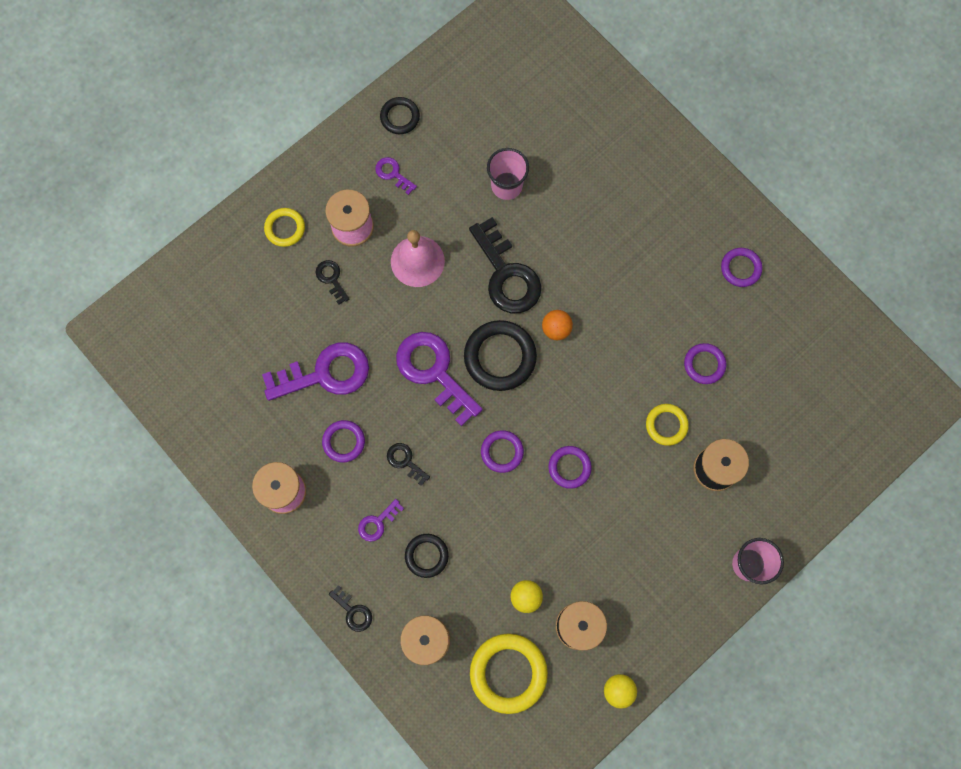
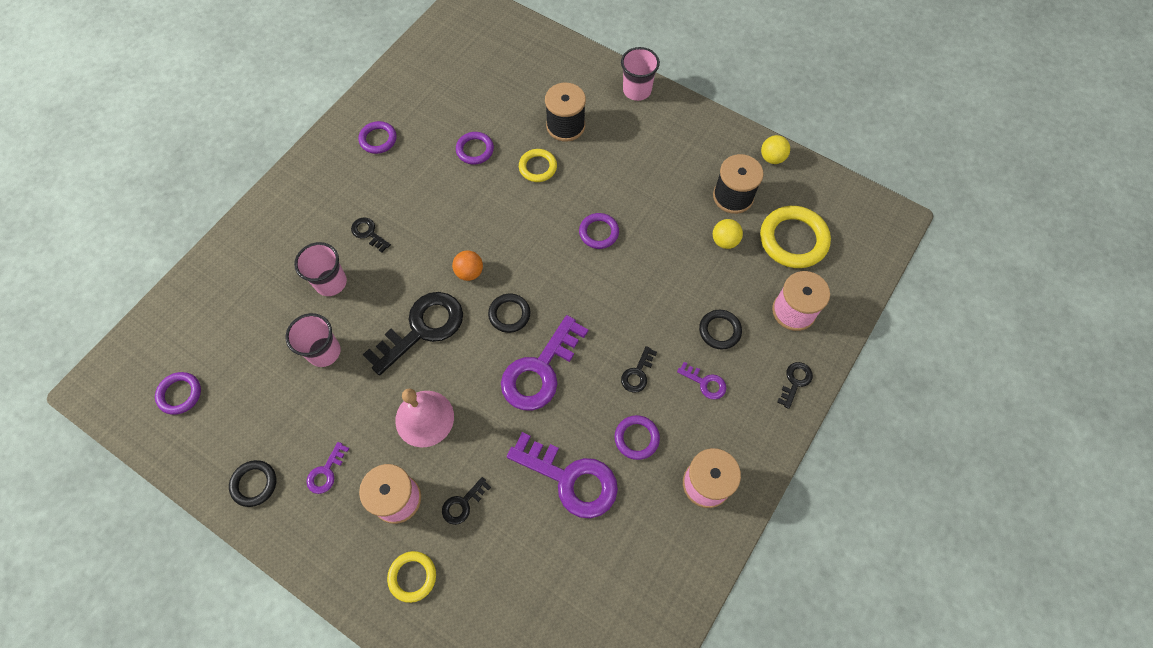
camera: 105 degrees left, 10 degrees down
purple key [262,342,369,401] -> purple key turned 150 degrees clockwise [507,432,618,518]
black ring [464,320,537,391] -> black ring [488,294,530,333], size x0.58
purple ring [481,430,524,473] -> purple ring moved to [155,372,201,415]
none -> pink cup [294,242,347,296]
none -> black key [351,217,391,253]

